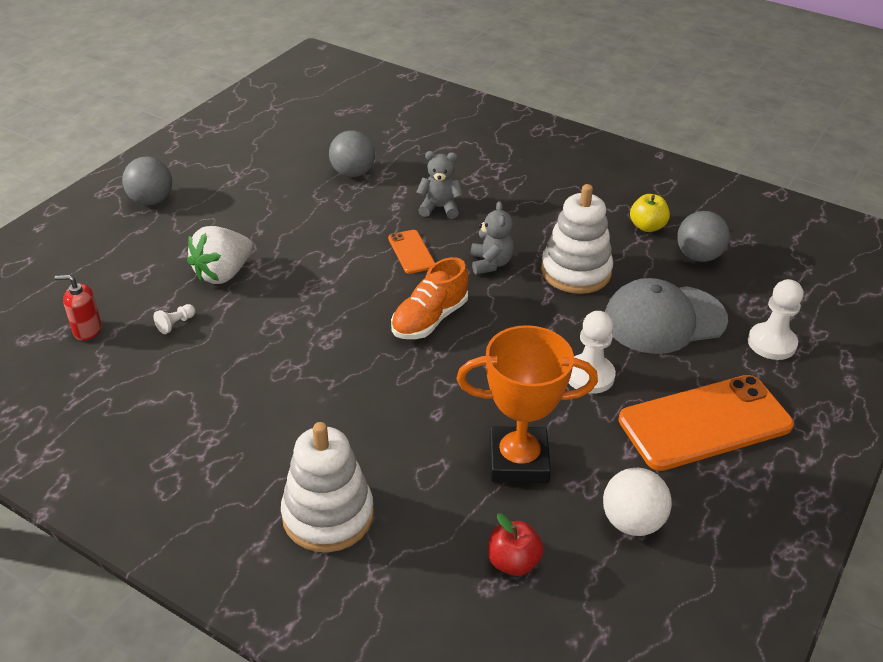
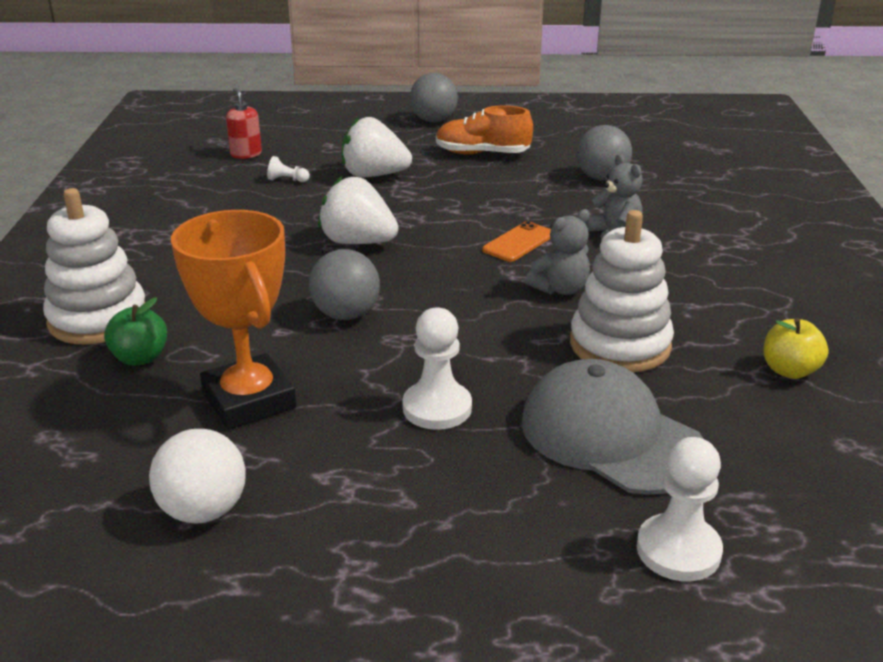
camera: 60 degrees right, 10 degrees down
orange shoe [391,257,468,339] -> orange shoe moved to [436,106,533,154]
red apple [488,513,544,576] -> none
orange phone [618,375,794,471] -> none
grey ball [677,211,730,262] -> grey ball moved to [309,249,380,320]
none -> green apple [104,297,167,366]
none -> white strawberry [318,176,399,244]

